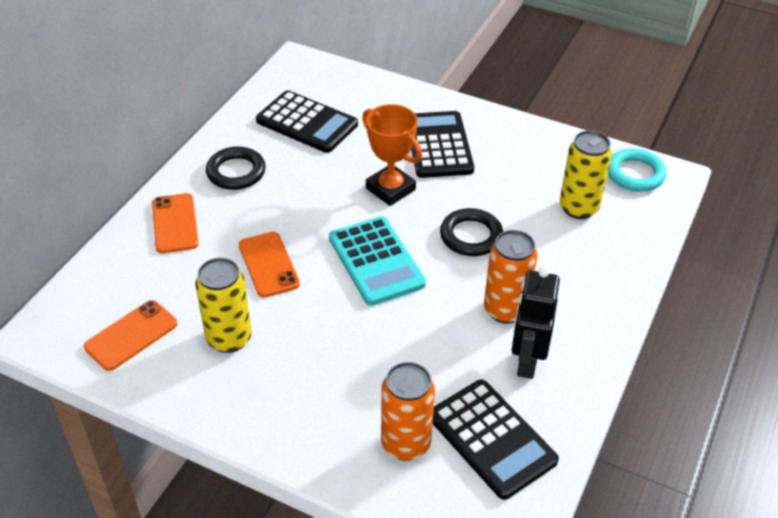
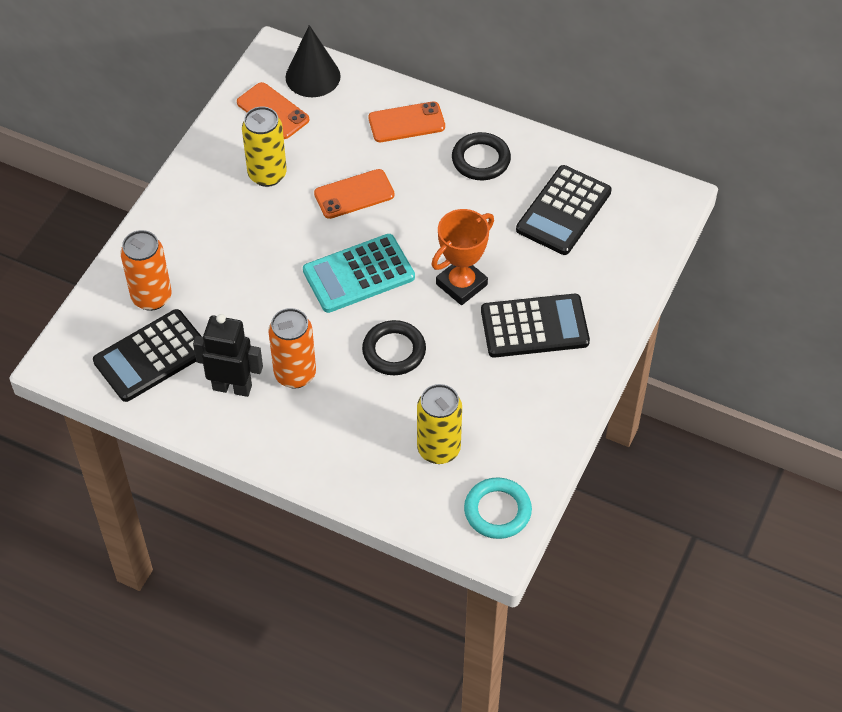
camera: 90 degrees right, 10 degrees up
none -> black cone [285,25,341,97]

